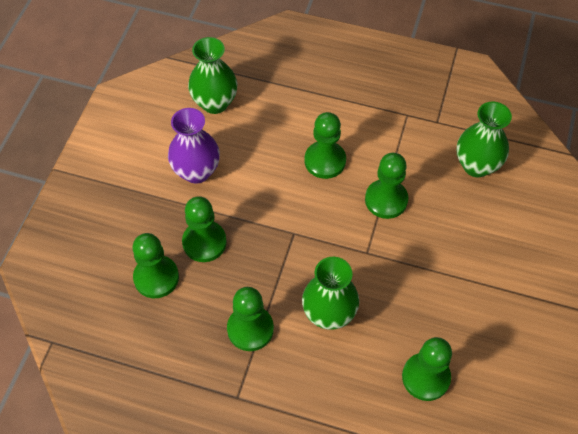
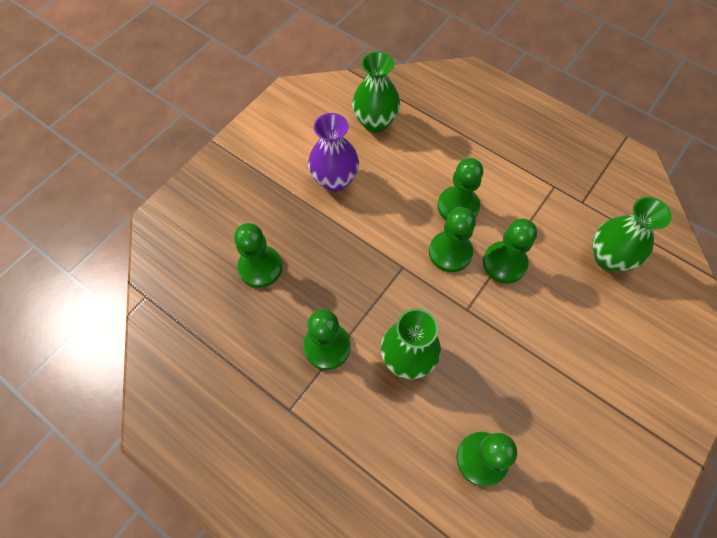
camera: 20 degrees right, 5 degrees up
green pawn [182,196,227,262] -> green pawn moved to [429,207,476,272]

